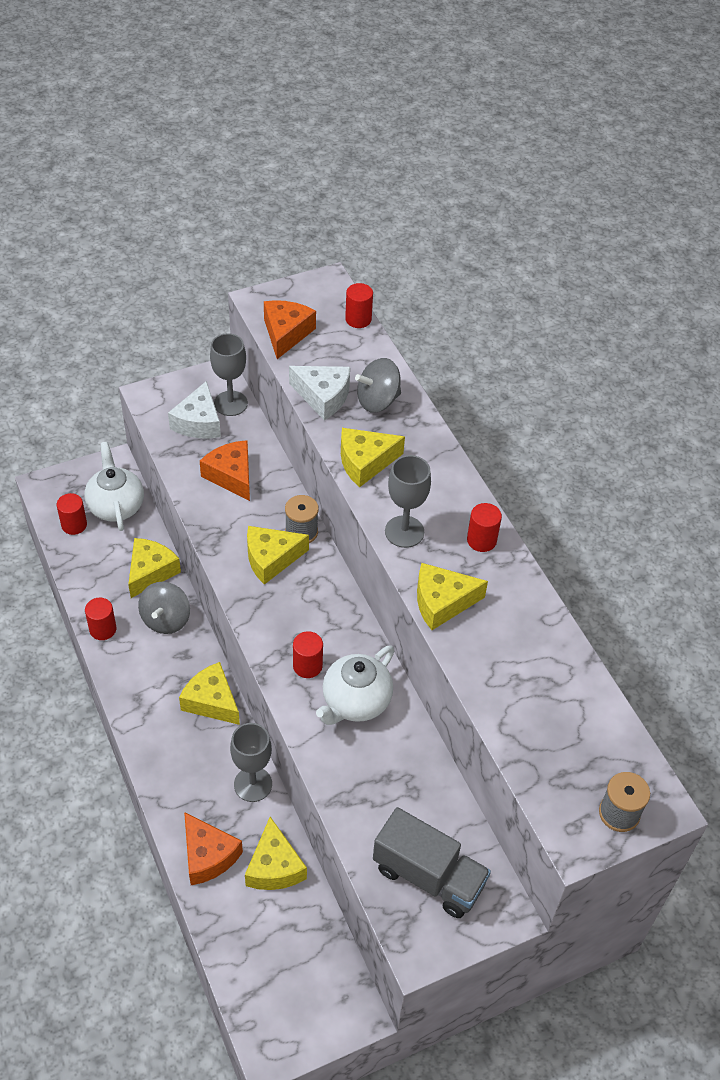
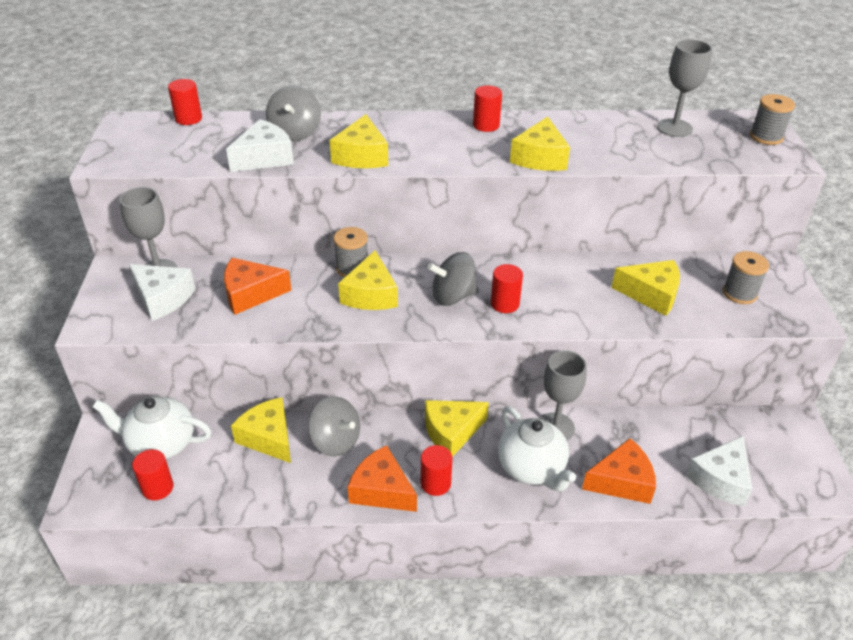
camera: 65 degrees left, 10 degrees down
red cylinder [85,598,116,640] -> red cylinder moved to [421,445,453,496]
yellow cheese [245,817,307,890] -> yellow cheese moved to [611,260,680,316]
orange cheese [264,300,316,359] -> orange cheese moved to [347,445,417,512]
white teapot [316,645,394,725] -> white teapot moved to [498,406,576,492]
grey truck [373,807,491,918] -> grey spool [723,251,769,304]
grey goblet [385,455,431,548] -> grey goblet moved to [657,39,712,137]
none -> grey spinning top [428,252,478,306]
none -> white cheese [685,436,752,506]

